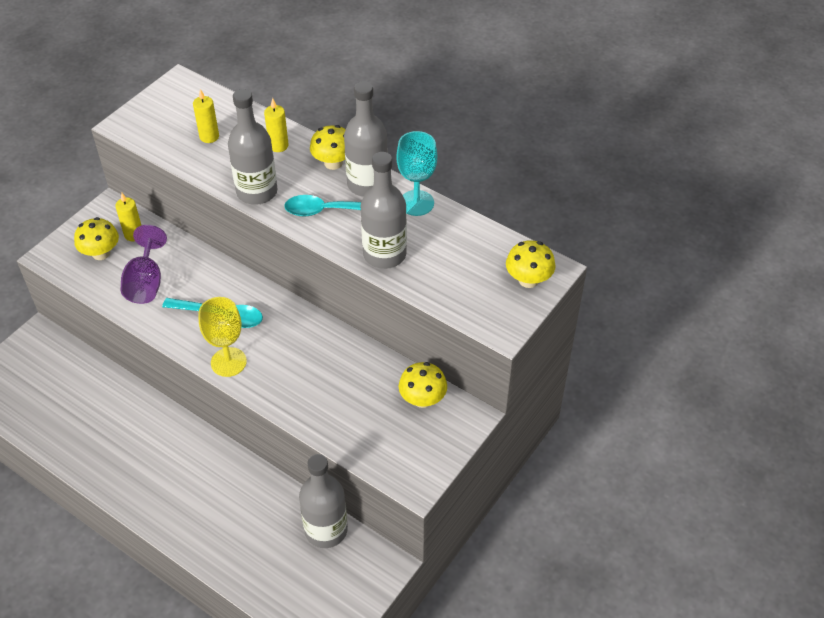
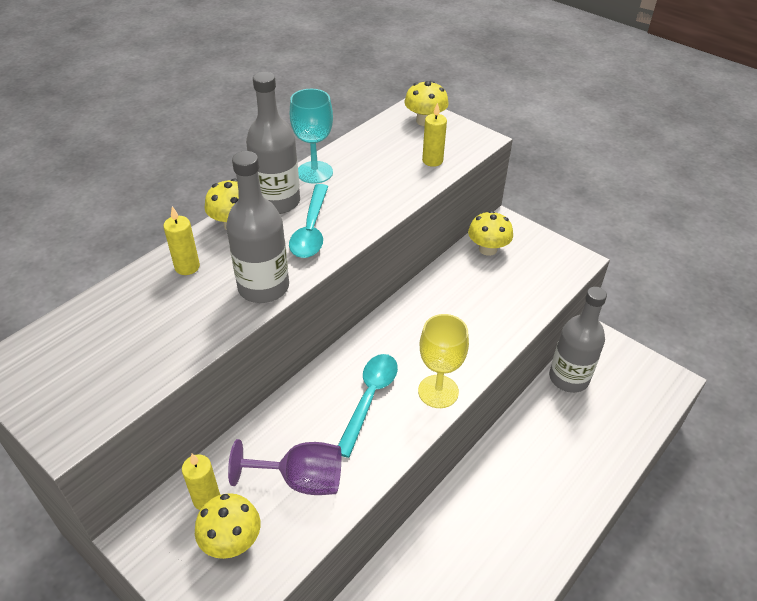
camera: 85 degrees left, 5 degrees down
yellow candle [193,89,219,143] -> yellow candle moved to [422,103,447,167]
grey bottle [361,152,407,269] -> none

